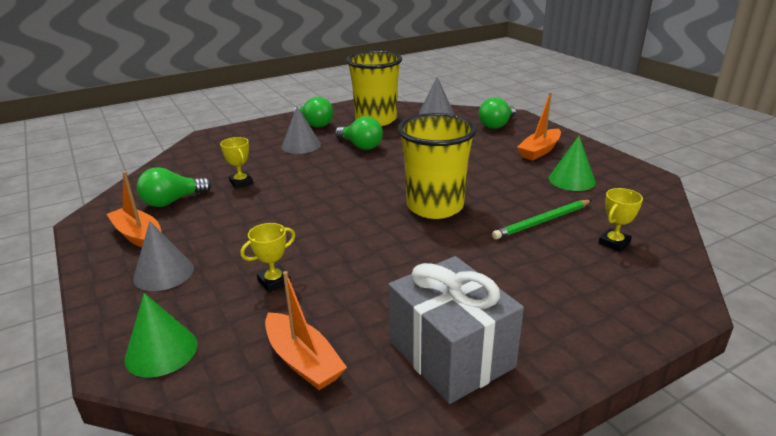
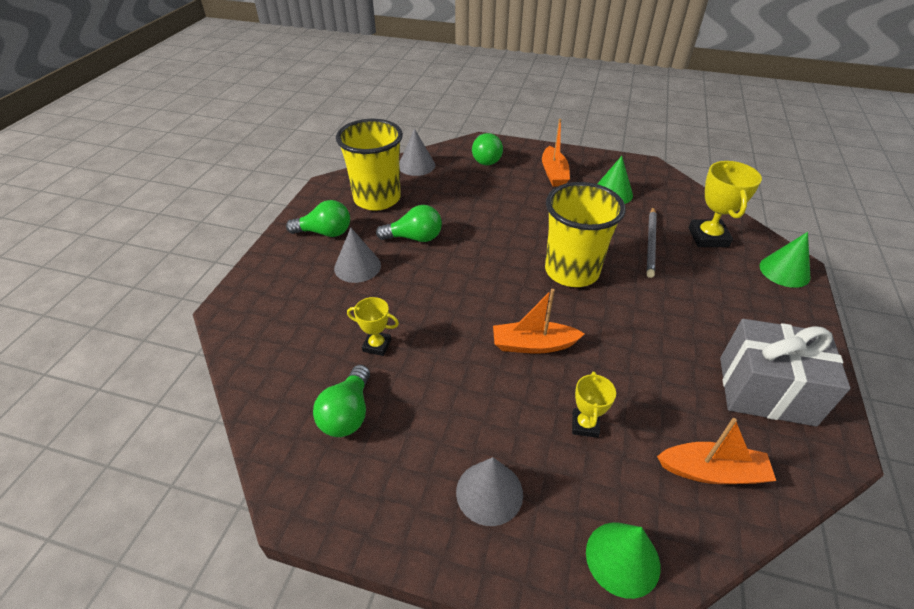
camera: 45 degrees left, 15 degrees up
orange boat [106,171,161,248] -> orange boat moved to [493,289,585,354]
green pencil [492,200,592,240] -> grey pencil [647,207,657,278]
yellow trophy [599,188,643,252] -> yellow trophy [689,161,762,247], size x1.71
none -> green cone [760,232,810,288]

